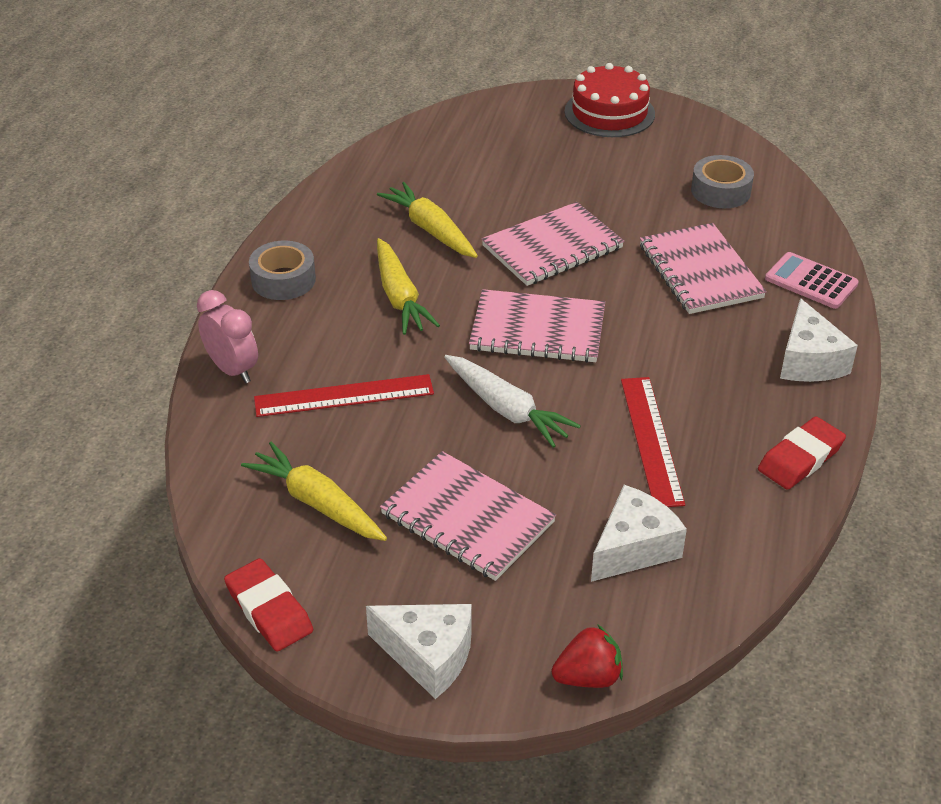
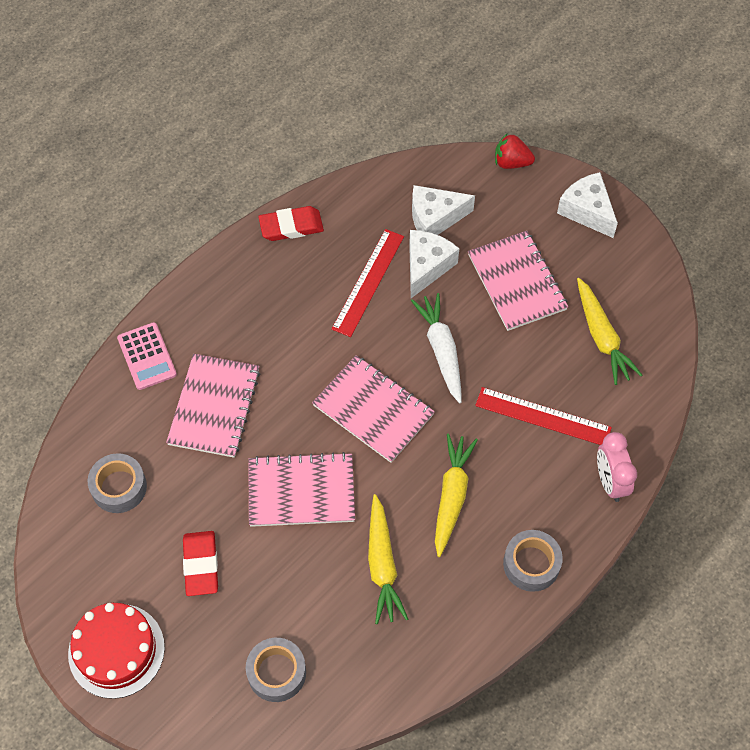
camera: 150 degrees left, 20 degrees up
red eraser [224,558,313,651] -> red eraser moved to [183,531,218,596]
white cheese [780,298,858,382] -> white cheese moved to [409,230,459,298]
none -> grey tape [246,638,306,702]

